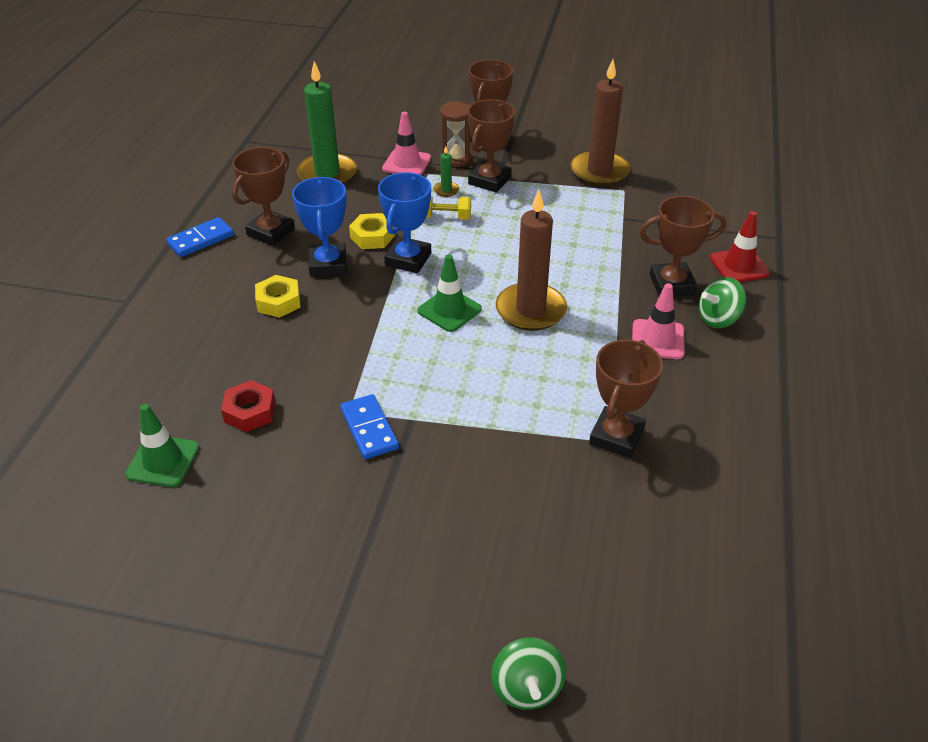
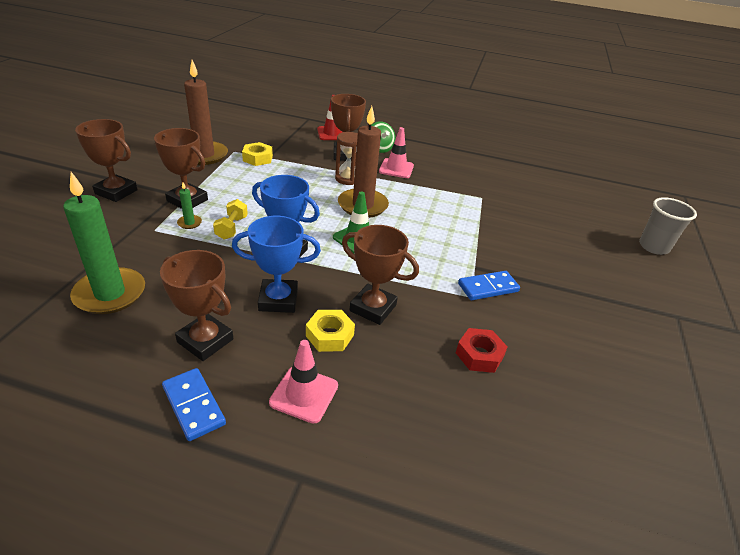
camera: 90 degrees left, 5 degrees down
green traffic cone [125,404,199,487] -> none
yellow nut [349,213,395,249] -> yellow nut moved to [242,142,273,166]
pink traffic cone [382,112,431,175] -> pink traffic cone moved to [269,340,338,424]
brown hourglass [440,101,471,167] -> brown hourglass moved to [335,132,358,185]
green spinning top [491,637,566,710] -> grey cup [639,197,697,255]
brown trophy [589,339,663,458] -> brown trophy moved to [342,225,419,325]

